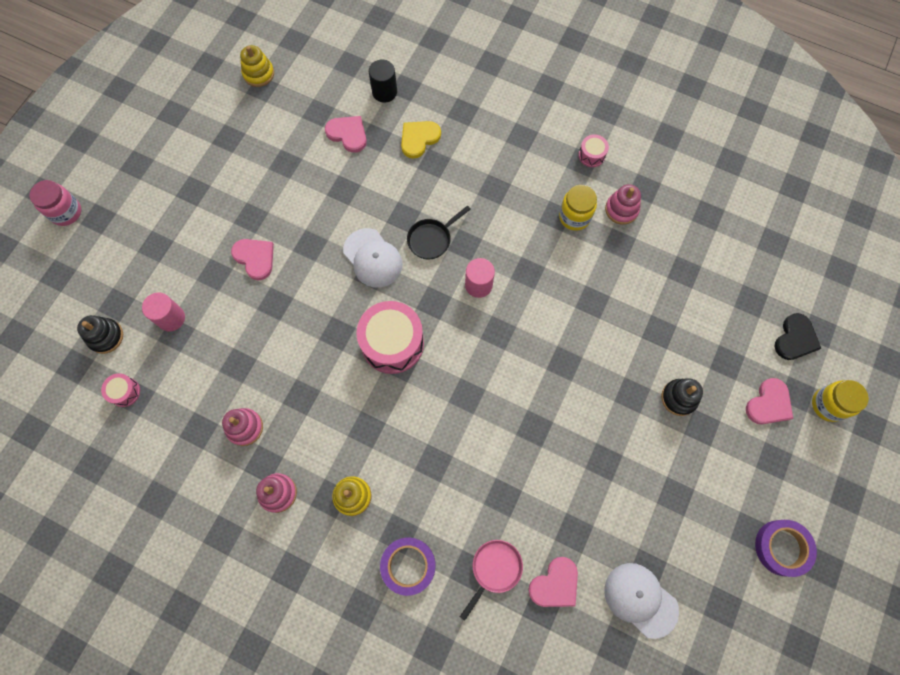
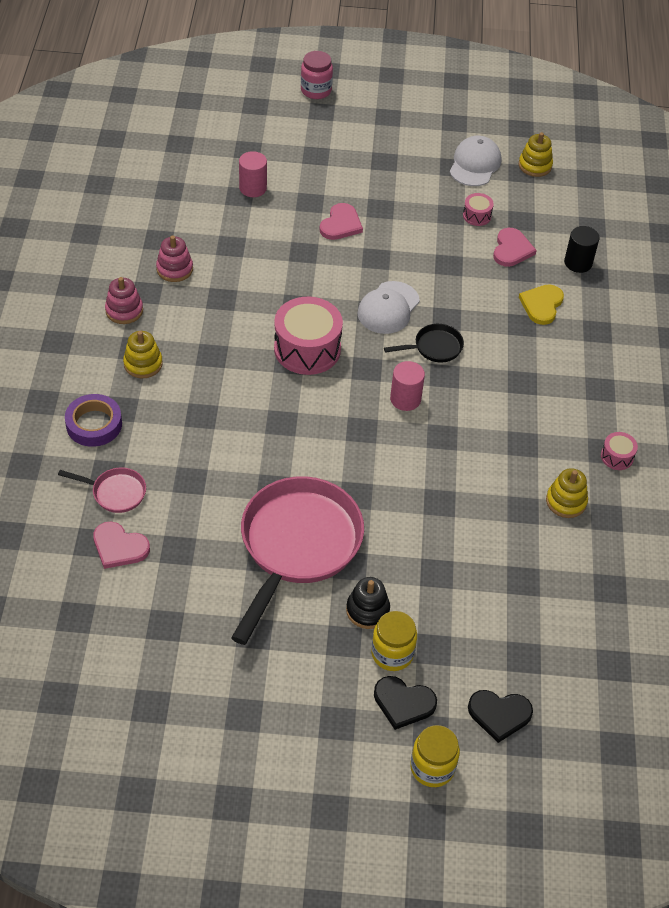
camera: 65 degrees right, 20 degrees down
black stacking toy [77,315,123,354] -> none
pink drum [101,373,140,407] -> pink drum moved to [463,193,494,226]
yellow heart [401,121,441,159] -> yellow heart turned 90 degrees counterclockwise [519,284,564,325]
black pan [407,206,471,260] -> black pan turned 135 degrees clockwise [384,324,464,362]
yellow jar [559,185,597,231] -> yellow jar moved to [371,611,417,671]
pink stacking toy [605,184,641,225] -> yellow stacking toy [546,468,588,518]
white cap [605,563,679,639] -> white cap moved to [450,136,501,186]
pink heart [746,378,793,424] -> black heart [374,676,437,730]
purple tape [755,520,817,577] -> none
none -> pink pan [231,476,364,645]

